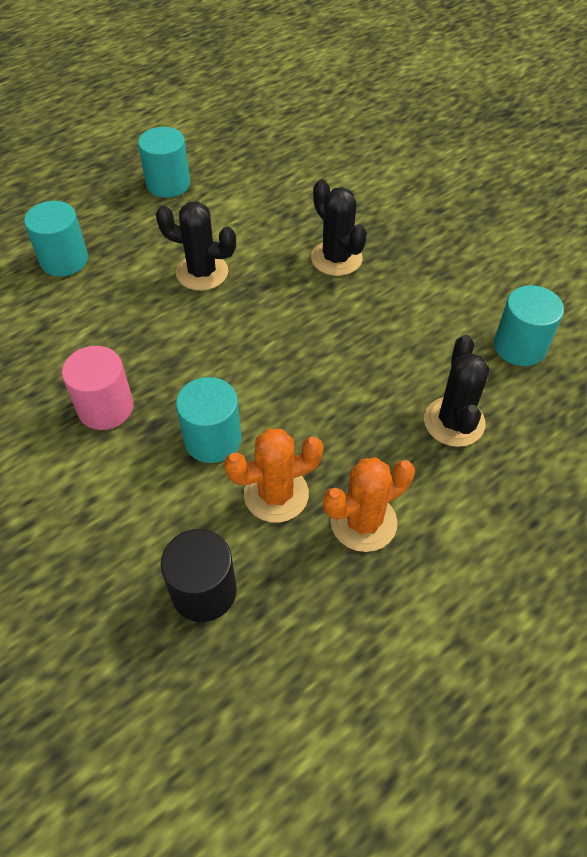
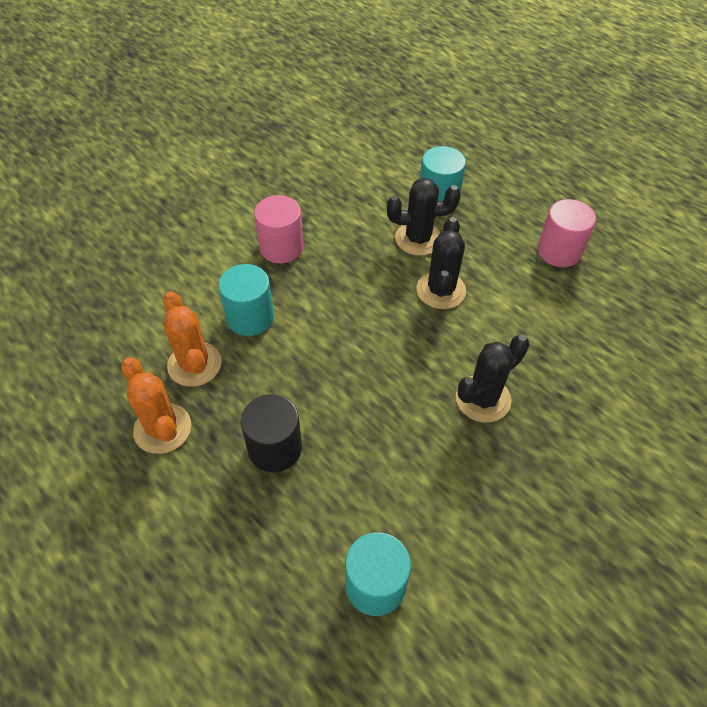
camera: 85 degrees right, 0 degrees up
turquoise cylinder [138,127,190,198] -> pink cylinder [538,199,596,267]
black cylinder [161,529,237,622] -> black cylinder moved to [241,394,302,472]
black cactus [424,335,490,447] -> black cactus moved to [387,178,461,256]

